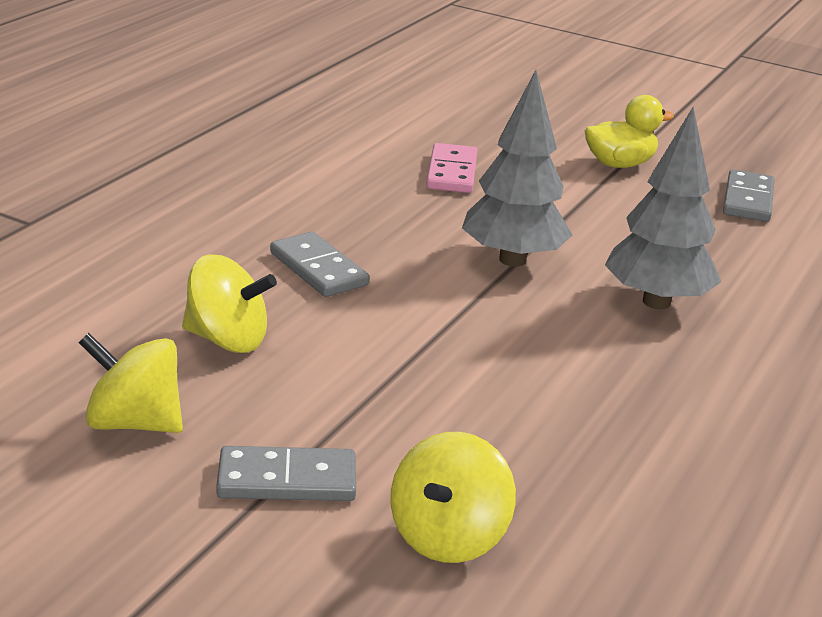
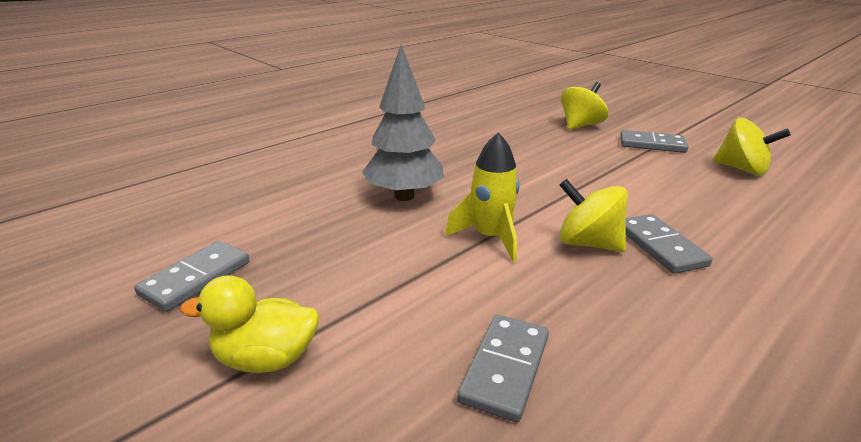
camera: 160 degrees left, 0 degrees up
yellow spinning top [182,254,277,353] -> yellow spinning top moved to [559,179,628,252]
pink domino [426,143,477,193] -> grey domino [457,314,549,422]
grey tree [462,70,573,267] -> yellow rocket [445,133,520,262]

